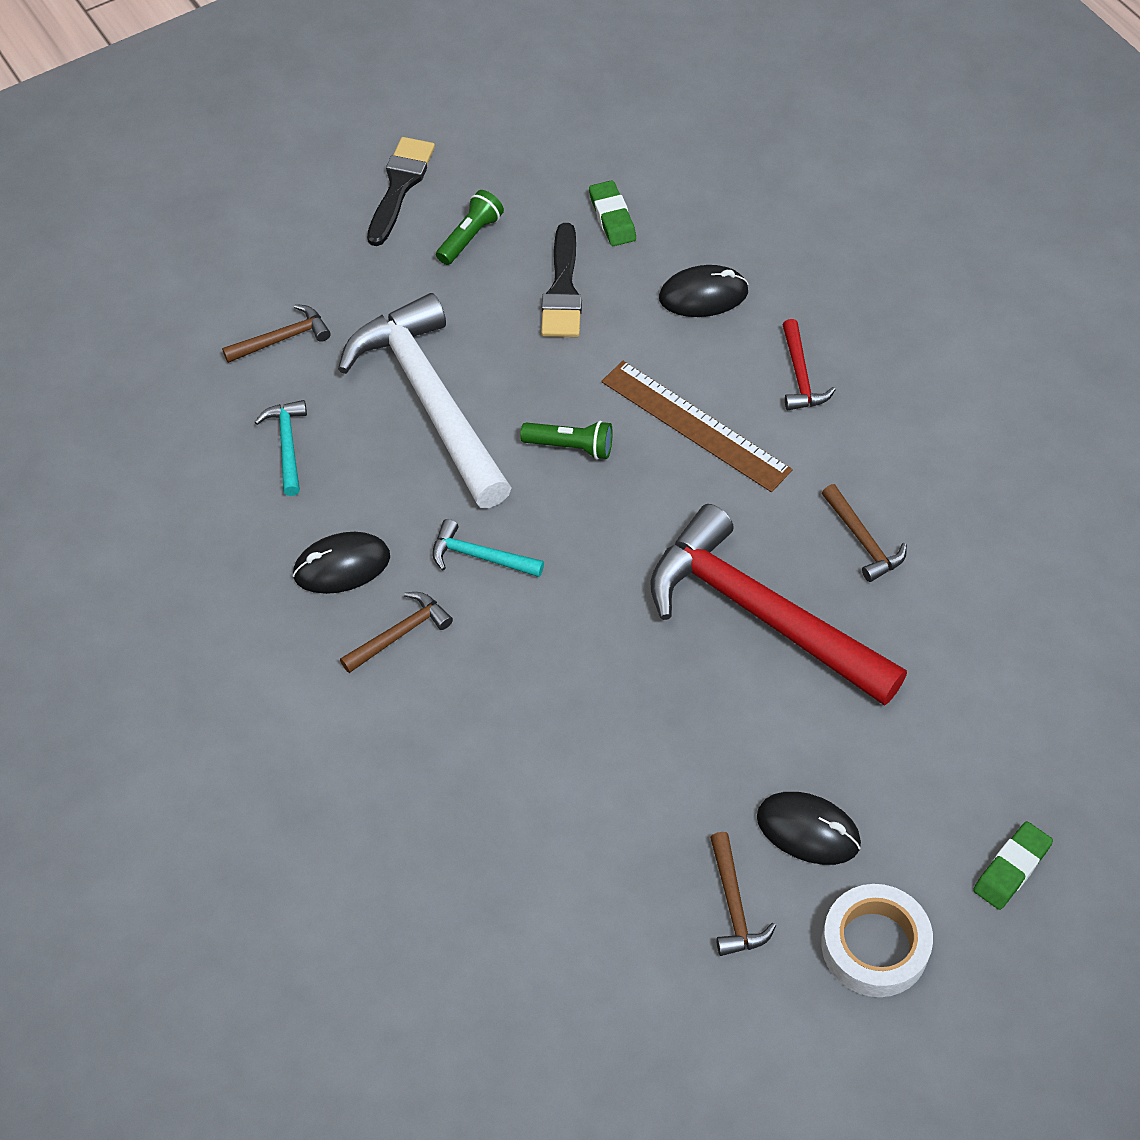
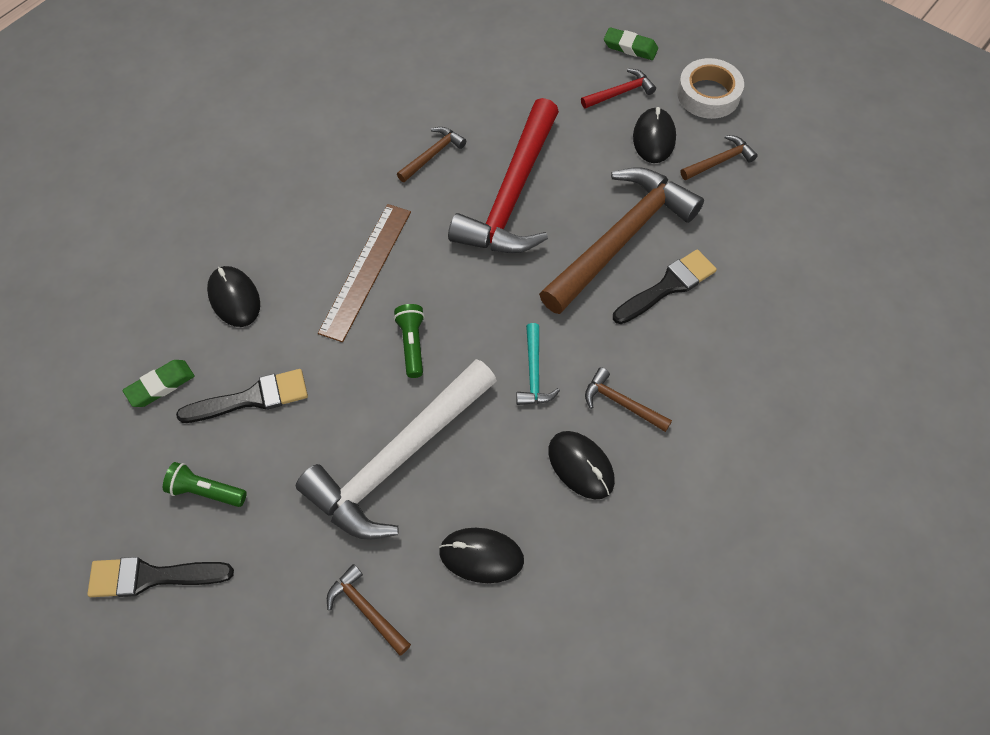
camera: 110 degrees left, 5 degrees up
turquoise hammer [254,400,307,496] -> black mouse [439,528,524,583]
red hammer [782,319,836,410] -> red hammer moved to [581,69,656,109]
none -> brown hammer [539,167,704,314]
none -> black brush [613,249,717,324]

